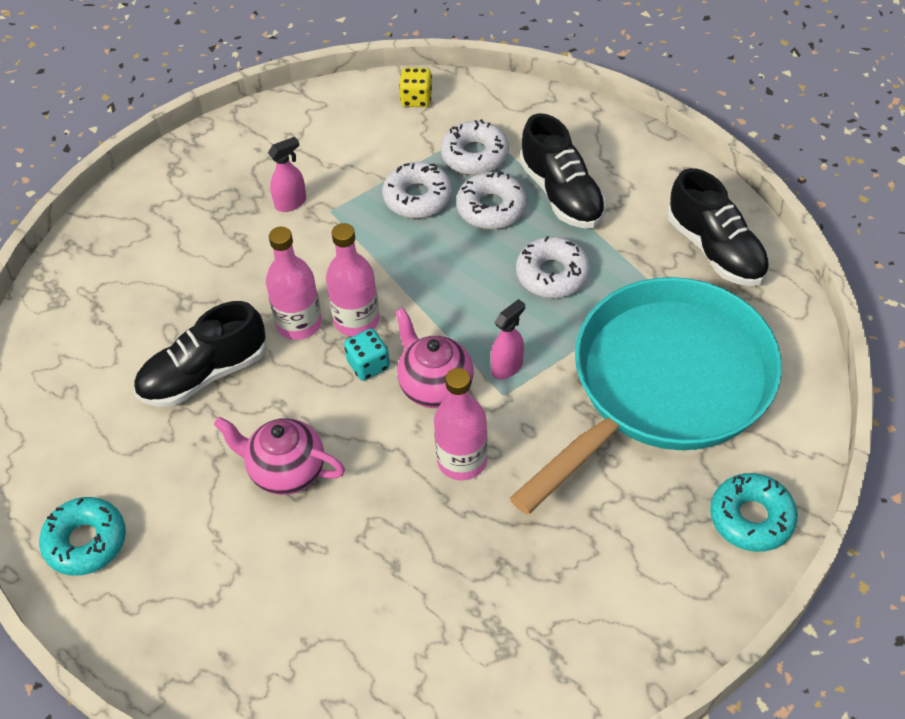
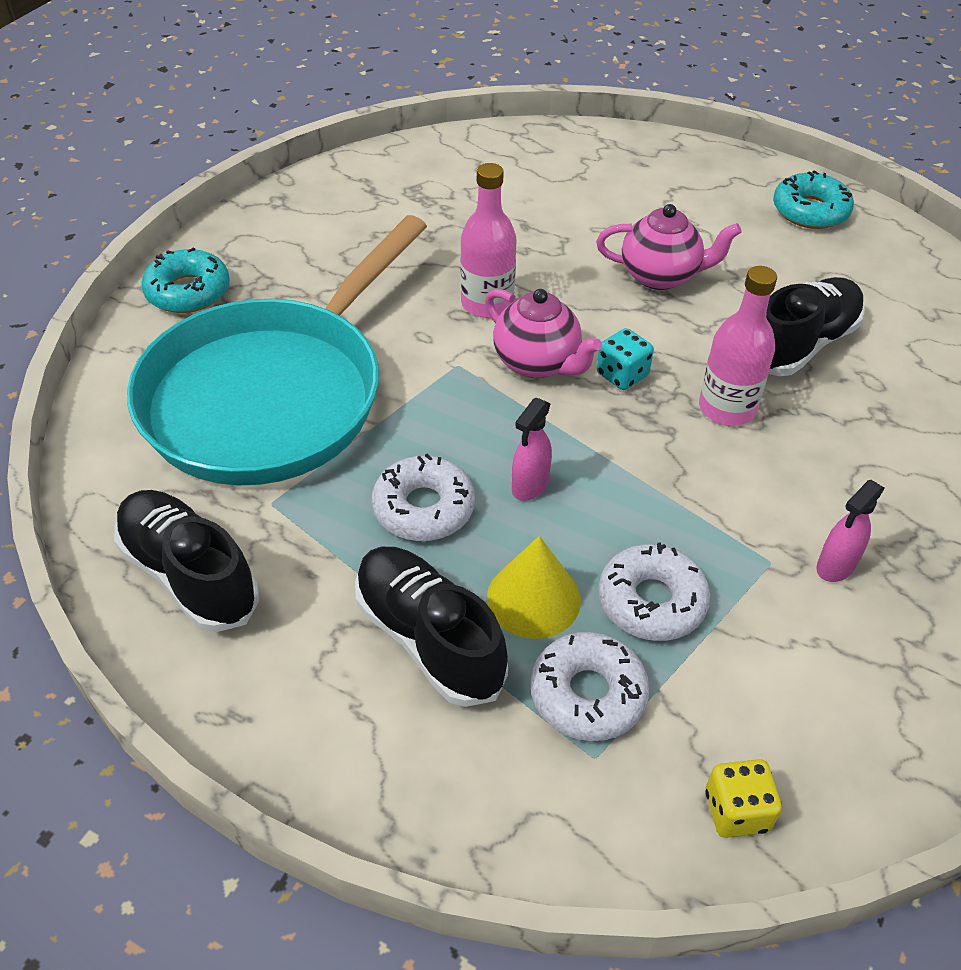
camera: 165 degrees right, 5 degrees down
pink bottle [326,223,380,336] -> none
white donut [456,171,527,229] -> yellow cone [487,536,581,639]
pink spray bottle [491,299,525,380] -> pink spray bottle moved to [512,398,552,501]

